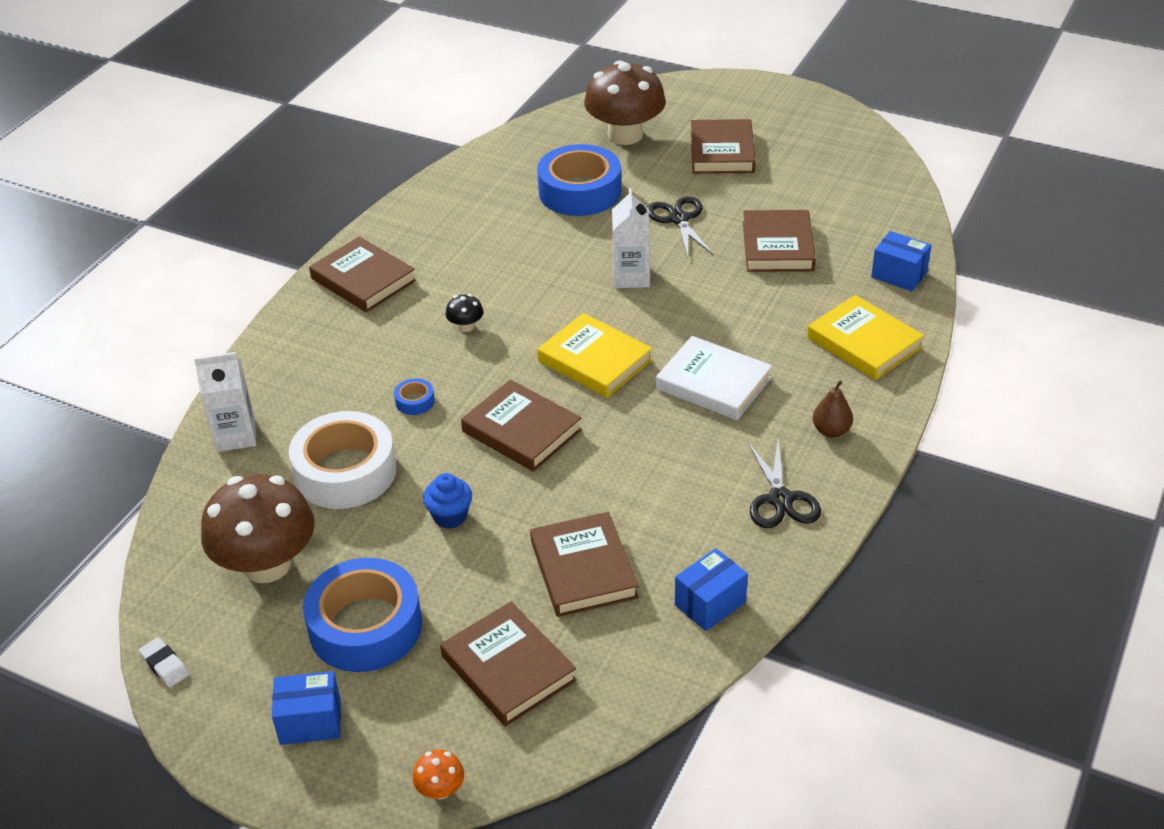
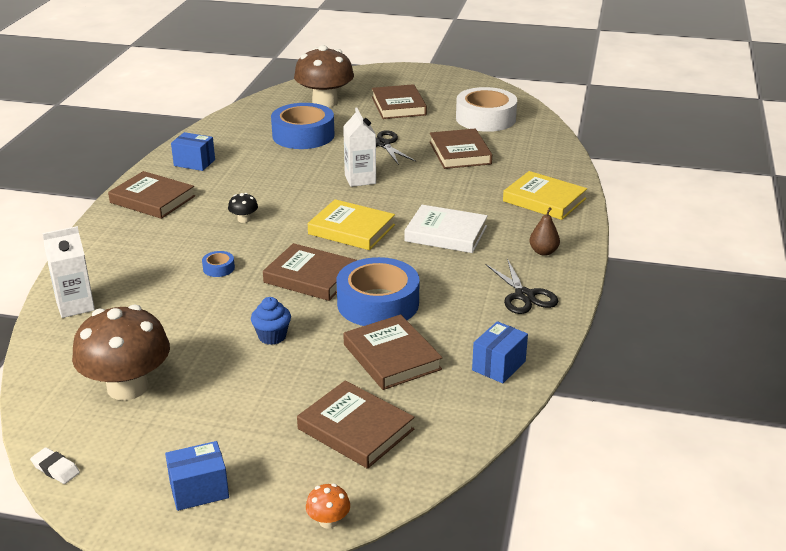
camera: 15 degrees left, 10 degrees down
white tape [289,411,397,509] -> white tape moved to [456,87,517,132]
blue tape [303,558,422,672] -> blue tape moved to [336,257,420,326]
blue box [871,231,931,291] -> blue box moved to [171,132,215,171]

